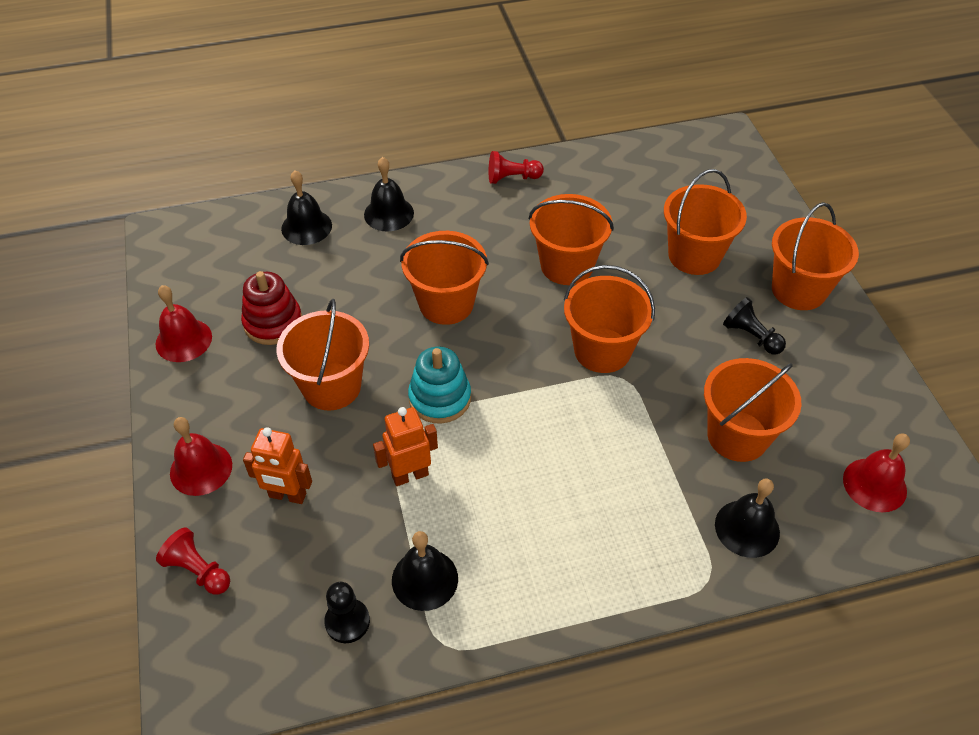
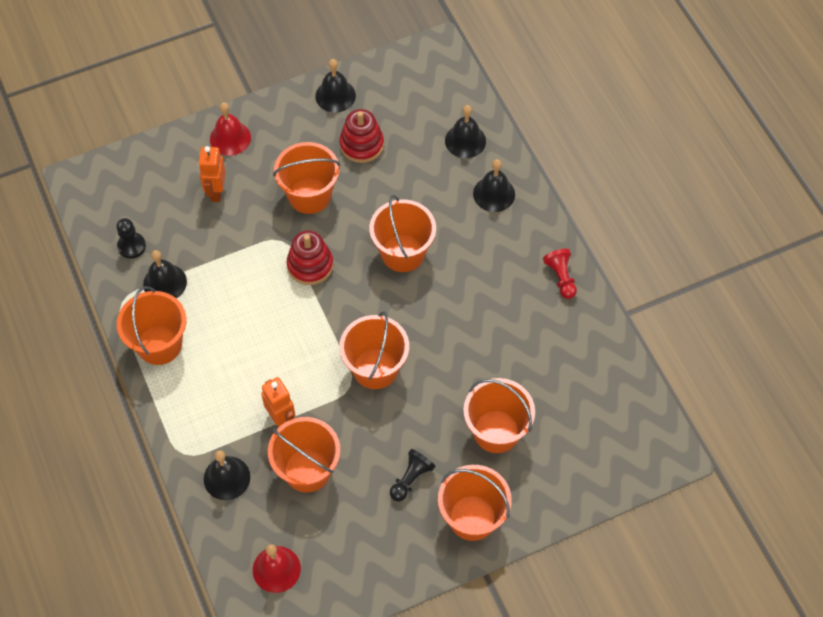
camera: 80 degrees right, 10 degrees up
red bell [155,285,212,362] -> black bell [315,59,356,113]
red pawn [156,527,230,595] -> none
orange robot [373,407,438,486] -> orange robot moved to [261,377,295,426]
turquoise stacking toy [408,346,471,424] -> red stacking toy [287,230,333,285]
orange bucket [529,194,614,285] -> orange bucket moved to [117,286,186,365]

